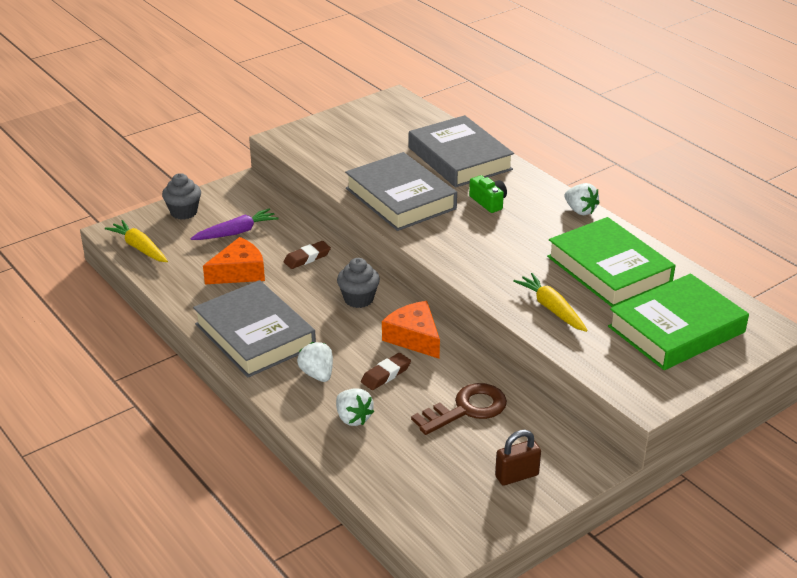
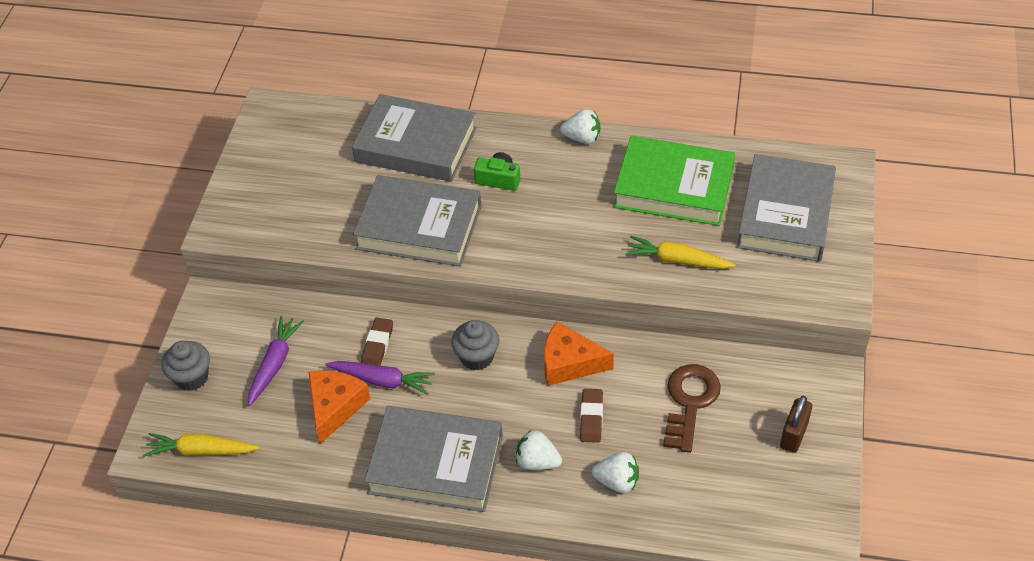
camera: 40 degrees left, 15 degrees up
green book [608,274,749,370] -> grey book [737,154,836,262]
none -> purple carrot [326,361,435,395]

